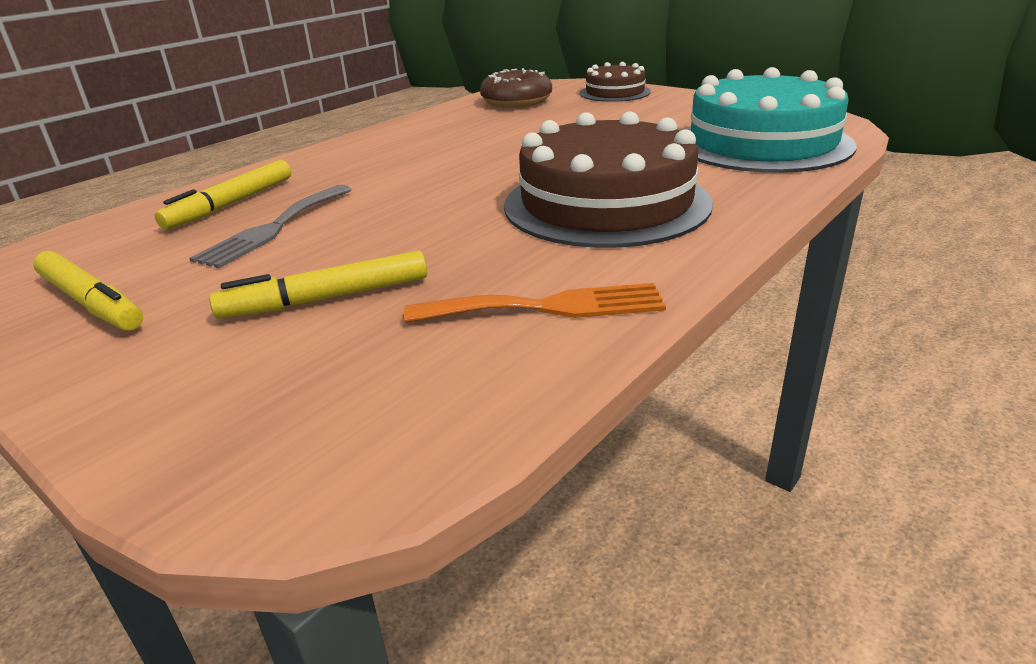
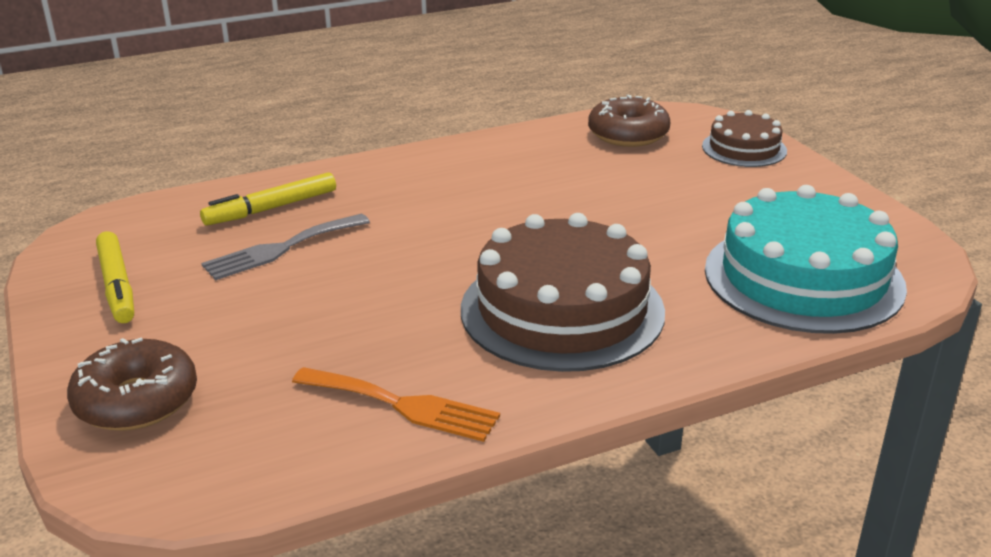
camera: 25 degrees right, 0 degrees up
yellow marker [209,251,427,319] -> none
none -> brown donut [67,337,197,431]

